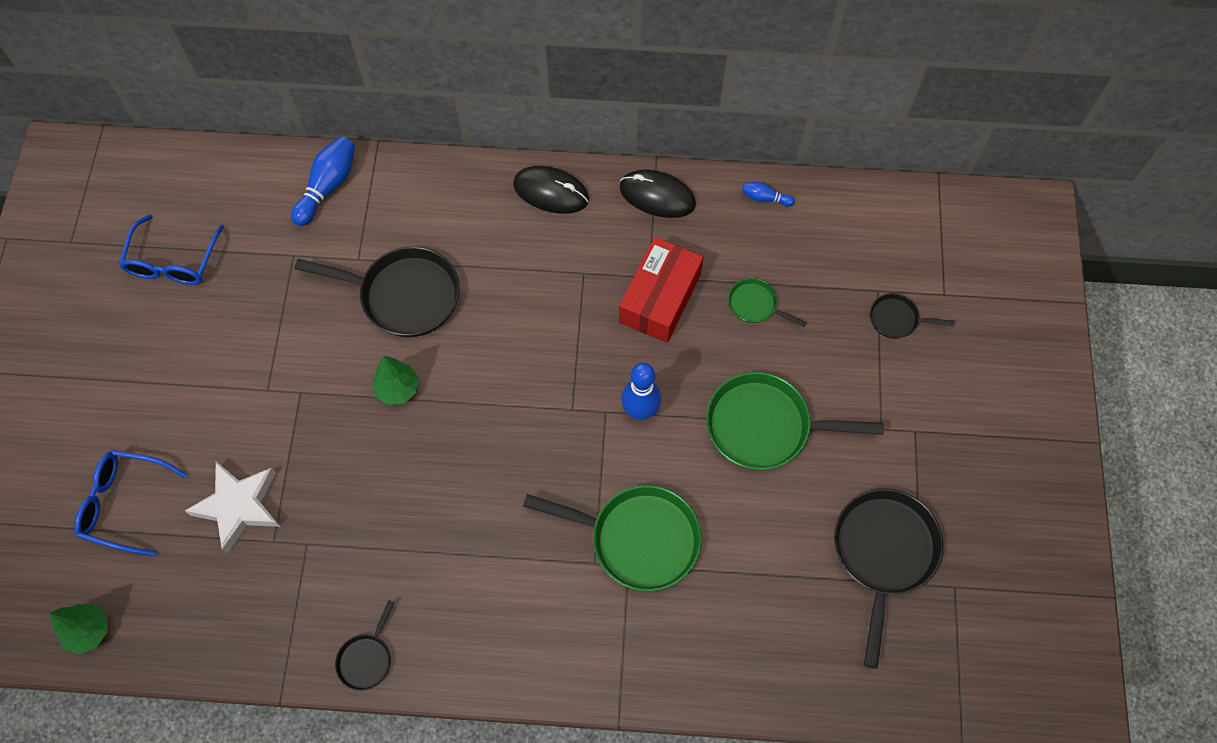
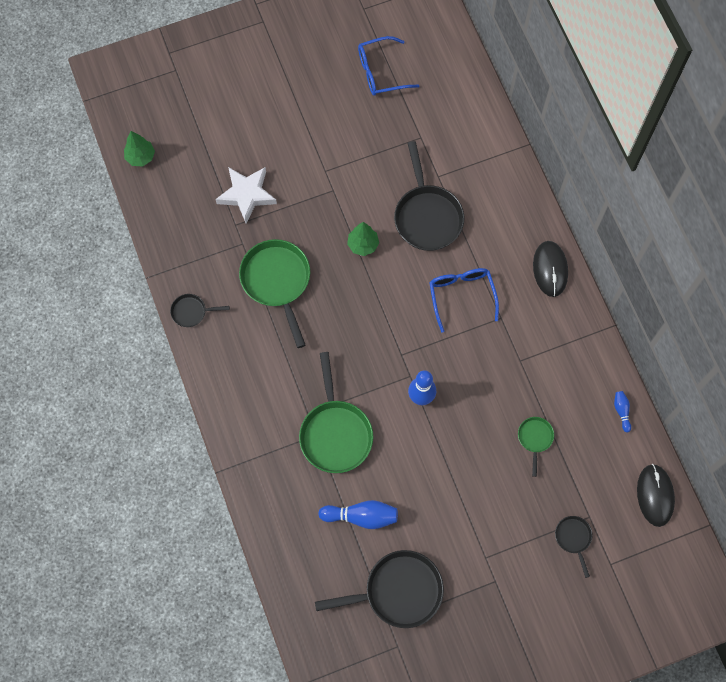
camera: 65 degrees right, 5 degrees up
blue glasses [74,450,187,556] -> blue glasses moved to [430,268,499,333]
blue bowling pin [291,136,355,226] -> blue bowling pin moved to [318,500,398,529]
black mouse [619,169,696,218] -> black mouse moved to [637,464,675,527]
red box [619,237,704,343] -> none
green pan [706,372,884,470] -> green pan moved to [239,239,310,348]

